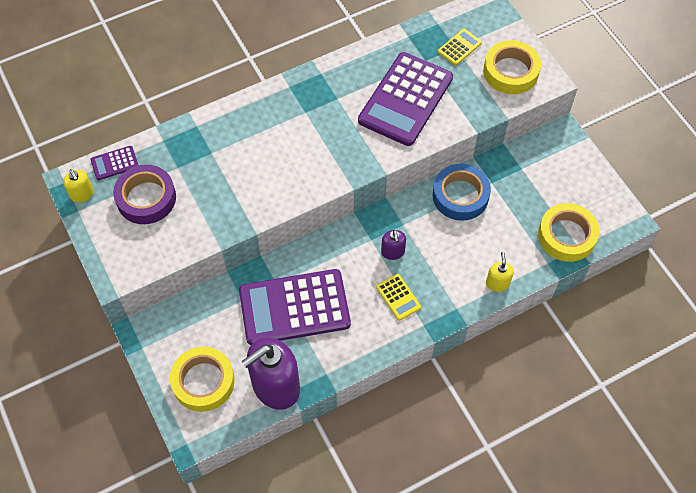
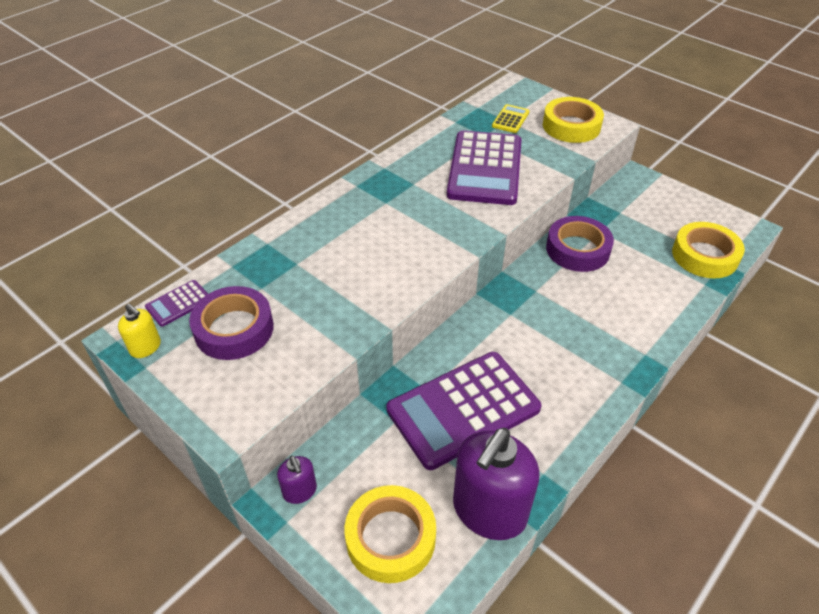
camera: 20 degrees left, 15 degrees down
yellow calculator [376,274,421,321] -> none
purple soap dispenser [381,230,406,260] -> purple soap dispenser moved to [277,456,317,504]
blue tape [433,164,491,221] -> purple tape [546,216,614,272]
yellow soap dispenser [486,252,514,292] -> none

